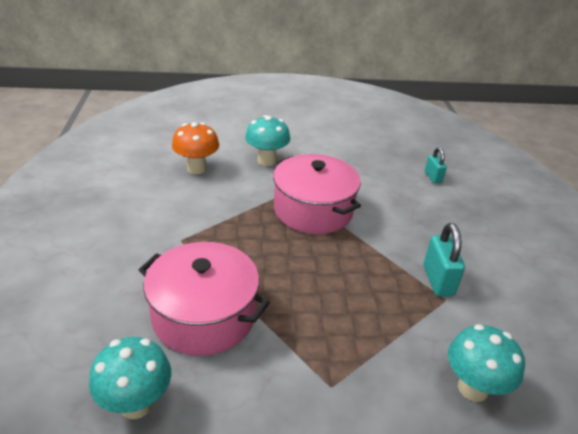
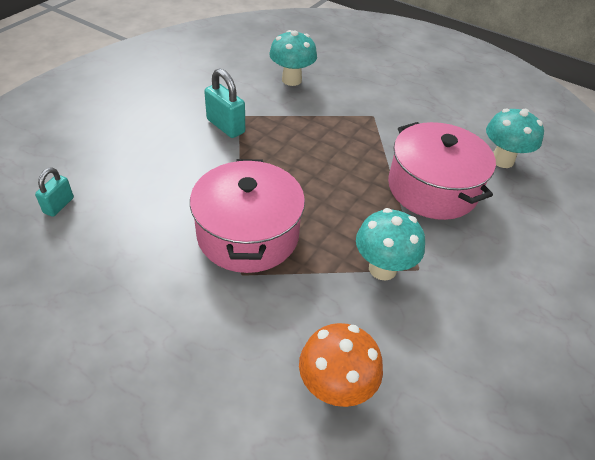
camera: 145 degrees left, 10 degrees up
turquoise mushroom [245,115,290,166] -> turquoise mushroom moved to [356,208,425,281]
turquoise padlock [424,223,465,297] -> turquoise padlock turned 75 degrees counterclockwise [204,68,245,138]

